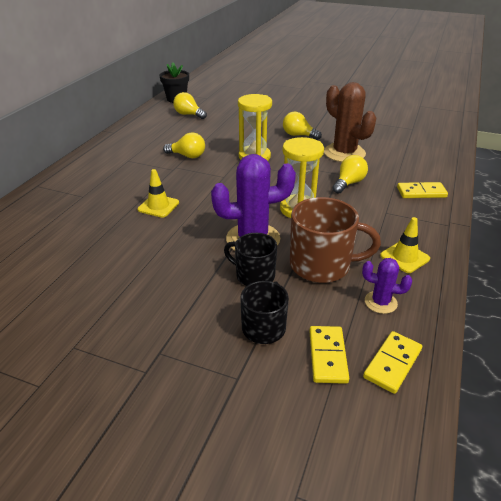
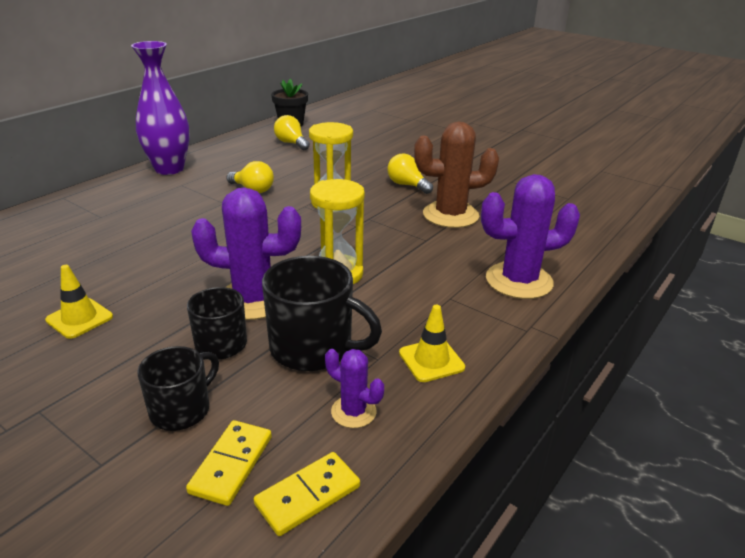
camera: 15 degrees right, 5 degrees down
yellow traffic cone [137,169,179,218] -> yellow traffic cone moved to [45,265,113,339]
brown mug [290,197,381,283] -> black mug [262,256,382,371]
brown cactus [324,82,376,162] -> brown cactus turned 75 degrees counterclockwise [414,122,499,228]
yellow light bulb [333,155,368,194] -> none
yellow domino [397,182,448,198] -> purple cactus [481,174,580,299]
none -> purple vase [131,41,190,175]

